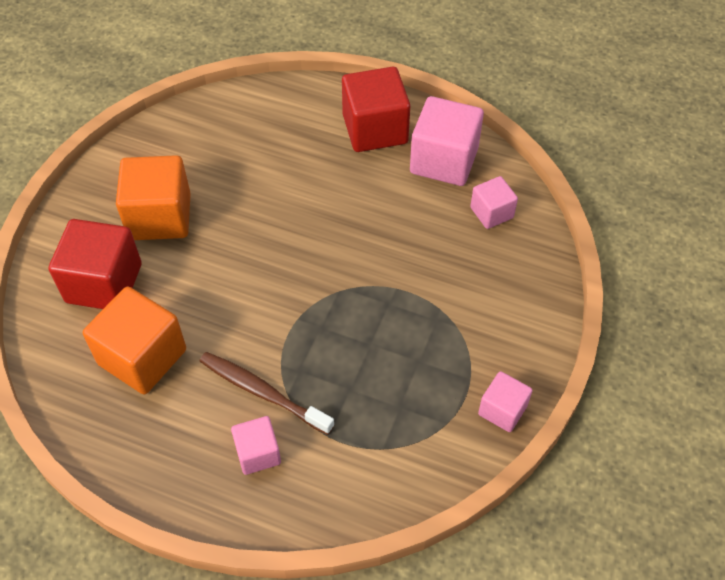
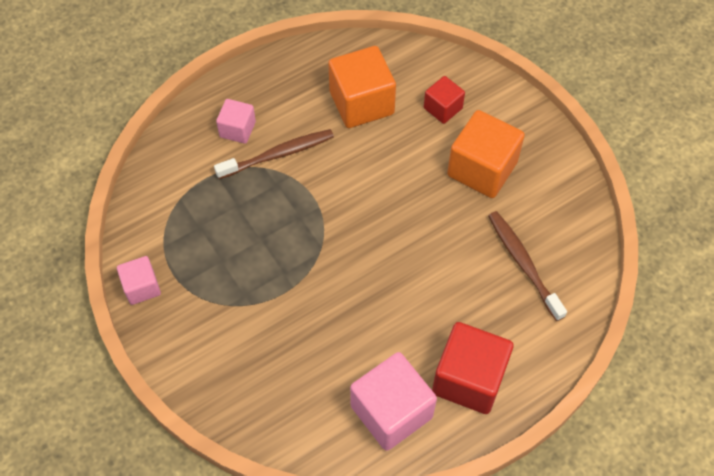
camera: 125 degrees right, 5 degrees up
red cube [49,219,142,309] -> red cube [424,76,465,124], size x0.55
pink cube [470,176,518,229] -> none
none -> brown toothbrush [488,211,567,321]

